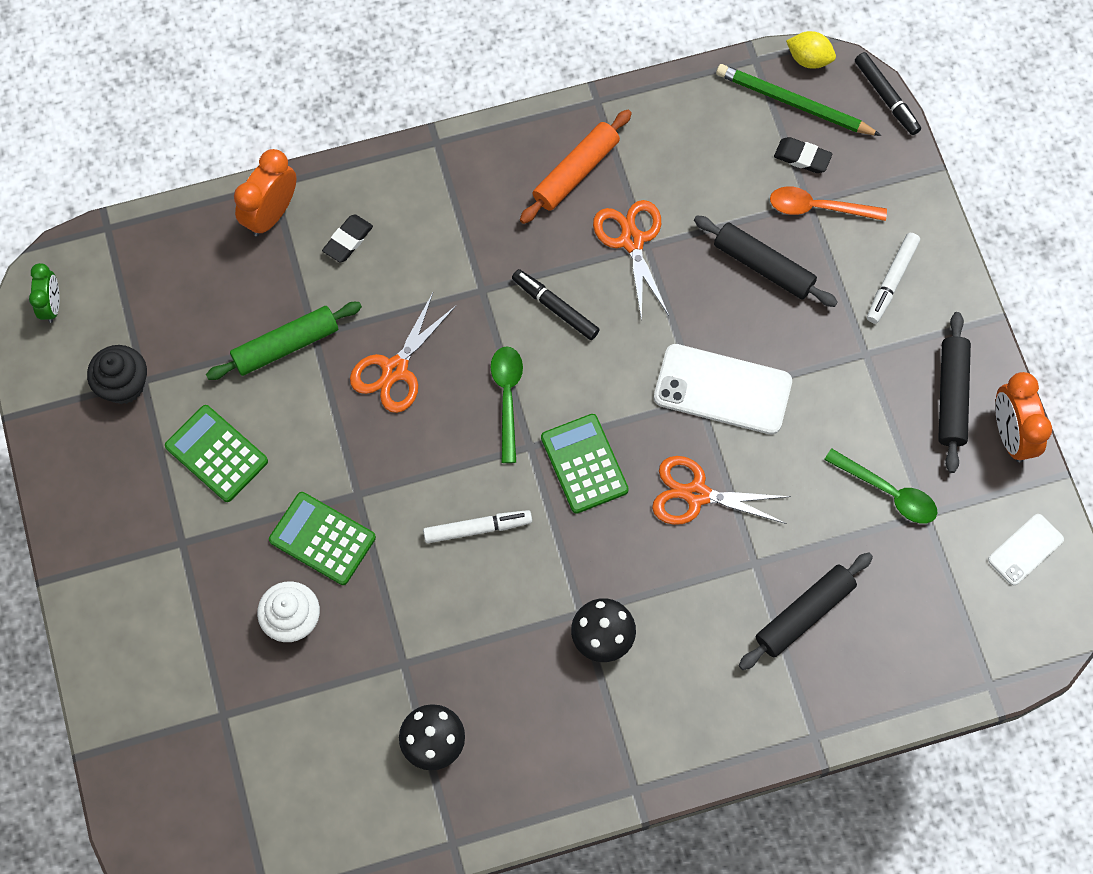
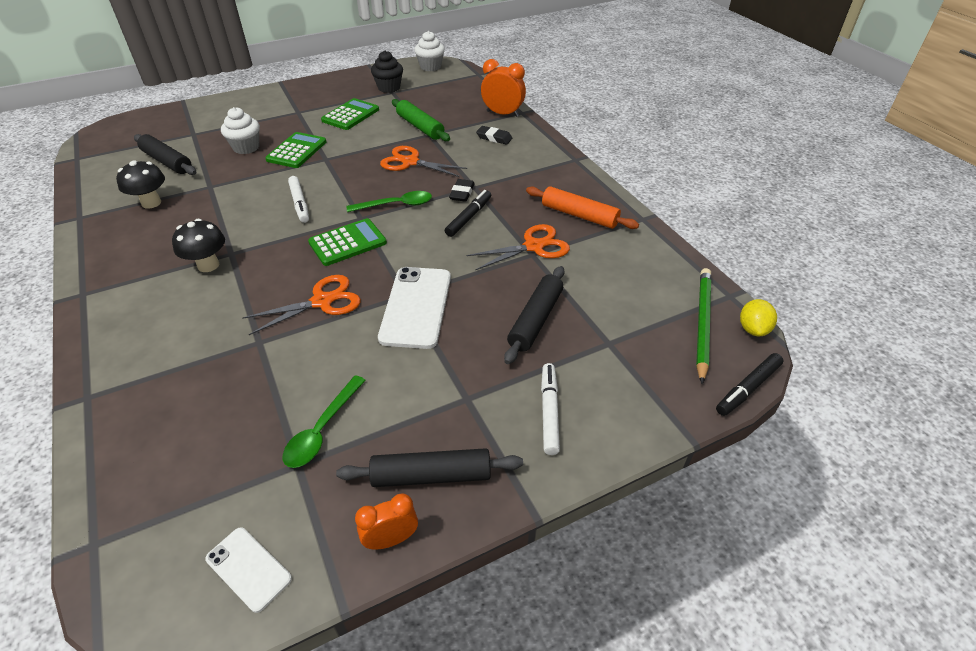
camera: 80 degrees right, 25 degrees down
green clock [29,263,60,323] -> white cupcake [414,31,445,71]
orange scissors [652,456,791,525] -> orange scissors turned 60 degrees clockwise [242,275,361,335]
black rolling pin [739,552,873,670] -> black rolling pin moved to [134,134,197,175]
orange spoon [770,186,887,221] -> none
black eraser [774,137,833,173] -> black eraser moved to [449,179,474,202]
white marker [867,233,920,324] -> white marker turned 75 degrees clockwise [541,363,560,455]
orange clock [995,372,1052,462] -> orange clock [355,493,418,550], size x0.65

